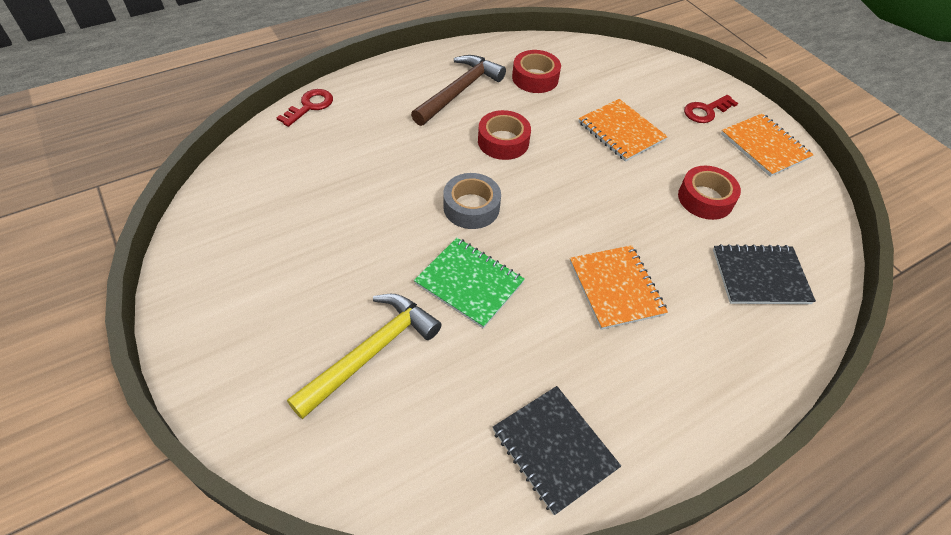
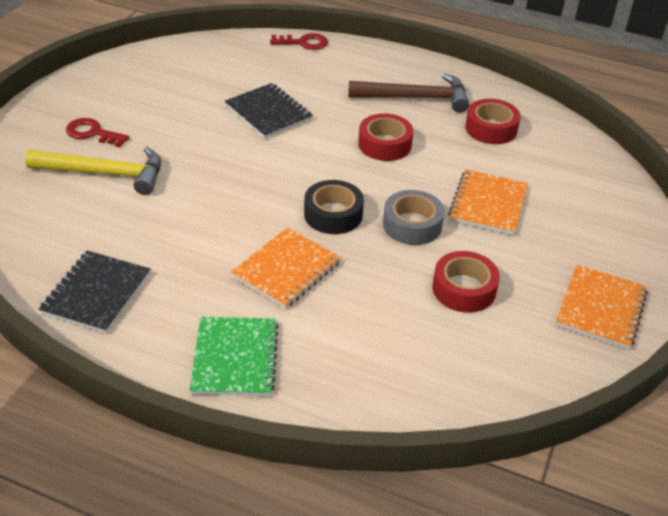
camera: 55 degrees right, 10 degrees down
green notebook [414,238,525,328] -> green notebook moved to [190,317,279,396]
grey tape [443,173,501,229] -> grey tape moved to [383,190,444,245]
red key [684,95,738,123] -> red key moved to [66,118,130,147]
black notebook [713,244,816,304] -> black notebook moved to [225,83,313,139]
none -> black tape [304,180,364,234]

